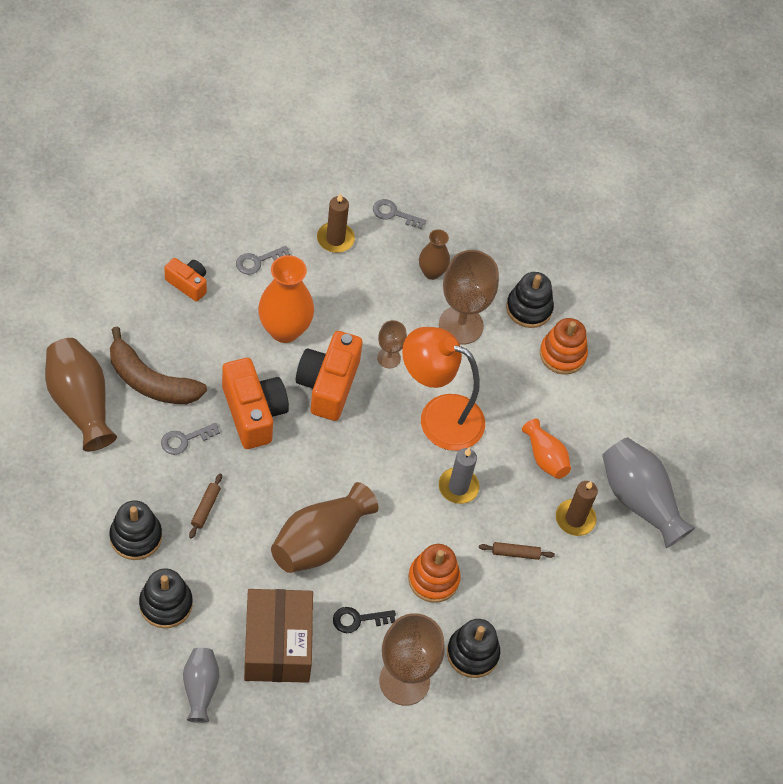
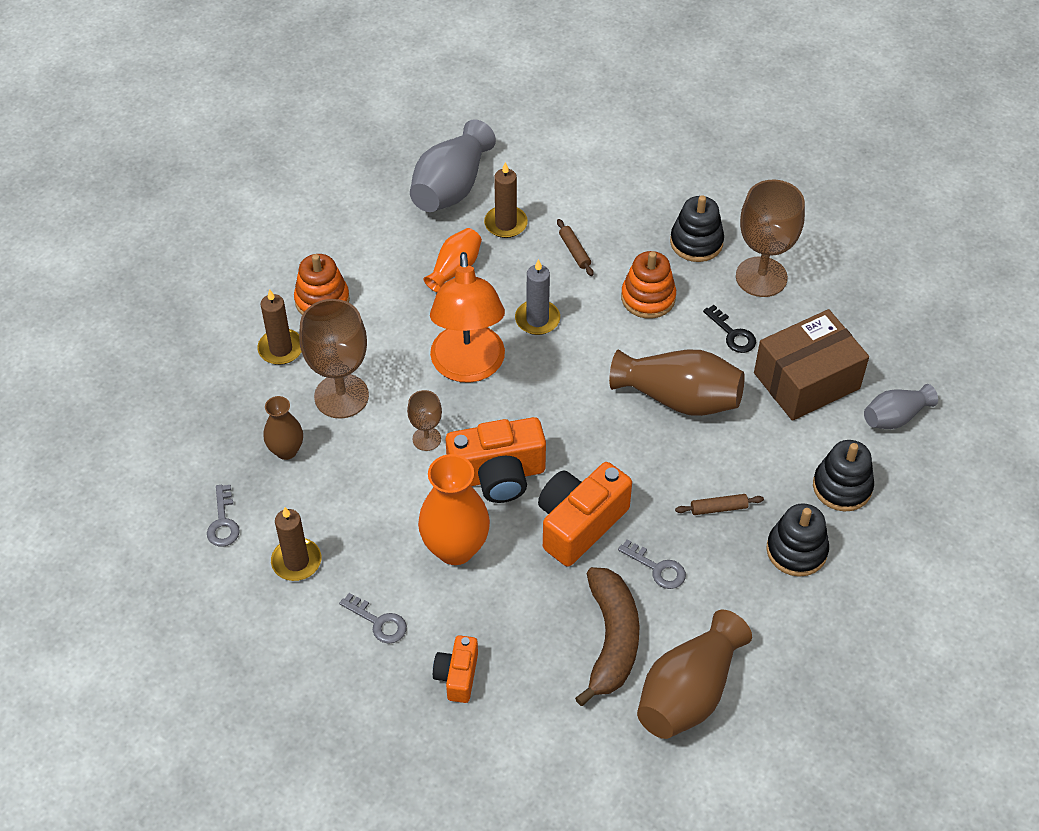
camera: 110 degrees left, 5 degrees down
black stacking toy [506,272,554,328] -> brown candle [258,289,302,365]

